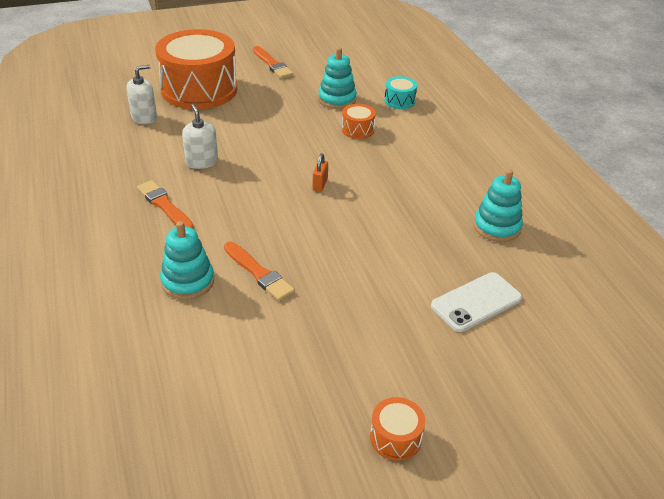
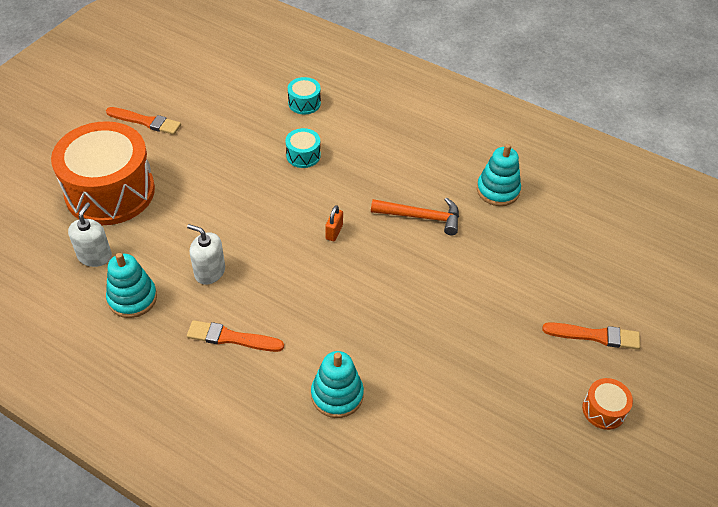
camera: 40 degrees left, 10 degrees up
orange brush [224,242,295,301] -> orange brush moved to [542,322,640,350]
orange padlock [313,154,328,191] -> orange padlock turned 45 degrees clockwise [325,205,343,241]
turquoise stacking toy [318,48,357,109] -> turquoise stacking toy moved to [106,253,157,318]
orange drum [342,104,376,139] -> turquoise drum [285,128,321,168]
white phone [431,272,522,332] -> none
none -> orange hammer [371,198,459,236]

